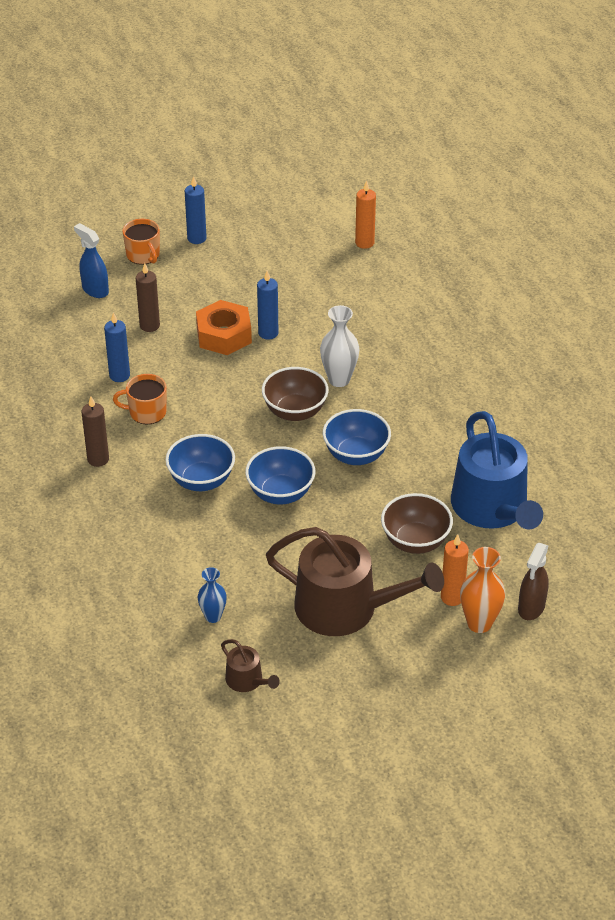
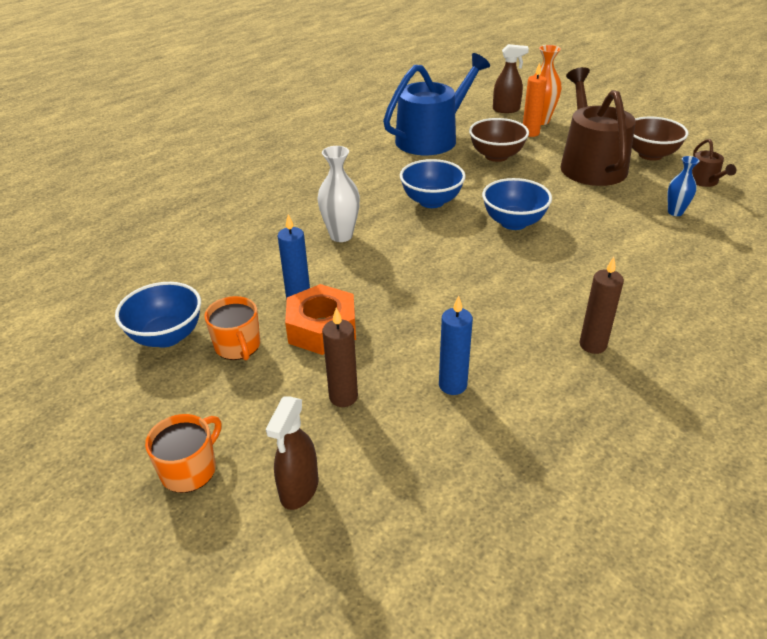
camera: 115 degrees left, 5 degrees down
blue spray bottle [74,223,109,298] -> brown spray bottle [266,396,318,510]
orange mug [113,374,167,424] -> orange mug moved to [204,296,260,360]
blue bowl [165,434,235,491] -> blue bowl moved to [115,282,201,348]
blue candle [185,176,207,244] -> none
brown watering can [221,639,280,692] -> brown watering can turned 150 degrees clockwise [692,139,736,187]
brown bowl [262,367,329,421] -> brown bowl moved to [632,116,688,161]
orange candle [355,180,376,249] -> none

